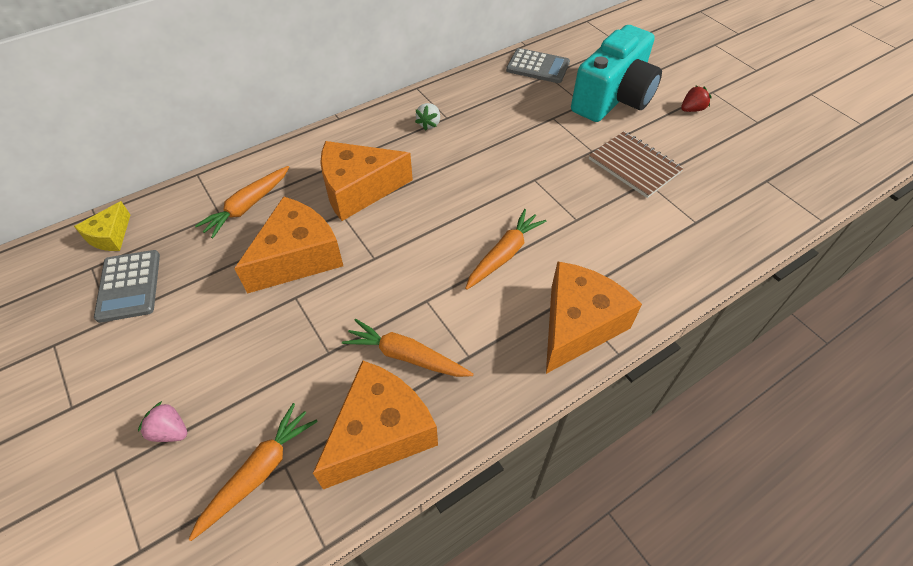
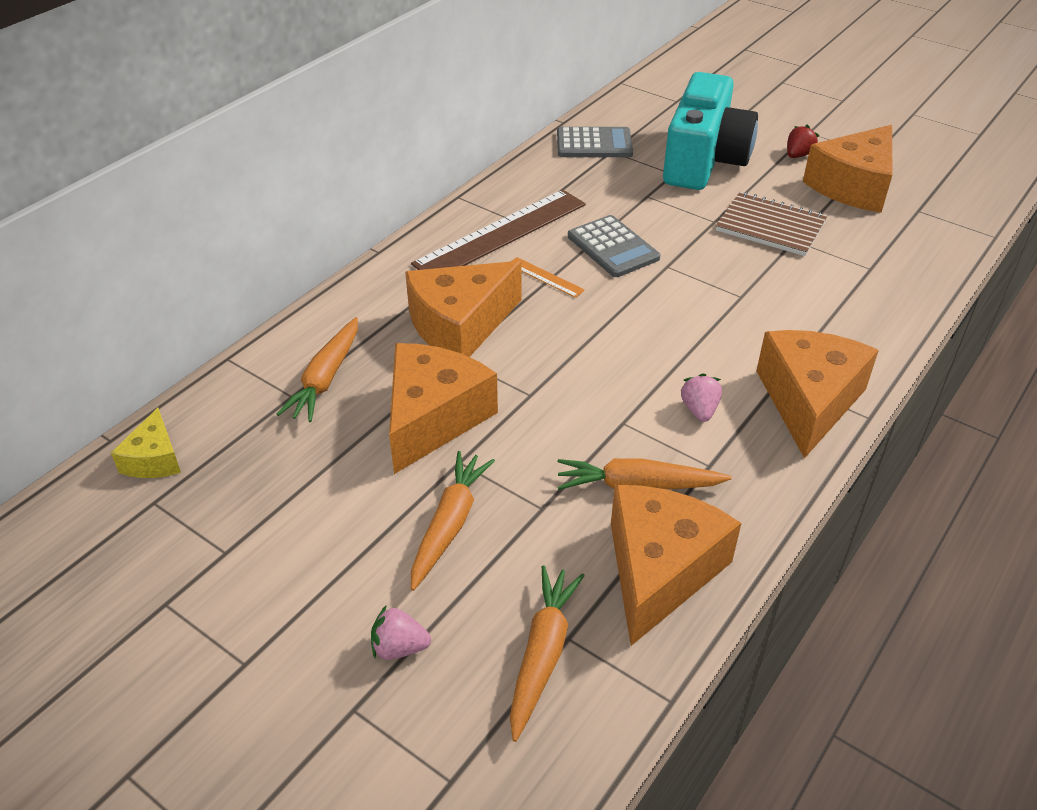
camera: 20 degrees left, 10 degrees down
grey calculator [94,250,160,323] -> grey calculator moved to [568,215,660,277]
white strawberry [415,103,440,131] -> brown ruler [411,190,586,270]
orange carrot [465,209,546,290] -> orange carrot moved to [411,451,495,591]
none -> orange ruler [512,257,585,298]
none -> pink strawberry [681,373,722,422]
none -> orange cheese [803,125,892,213]

